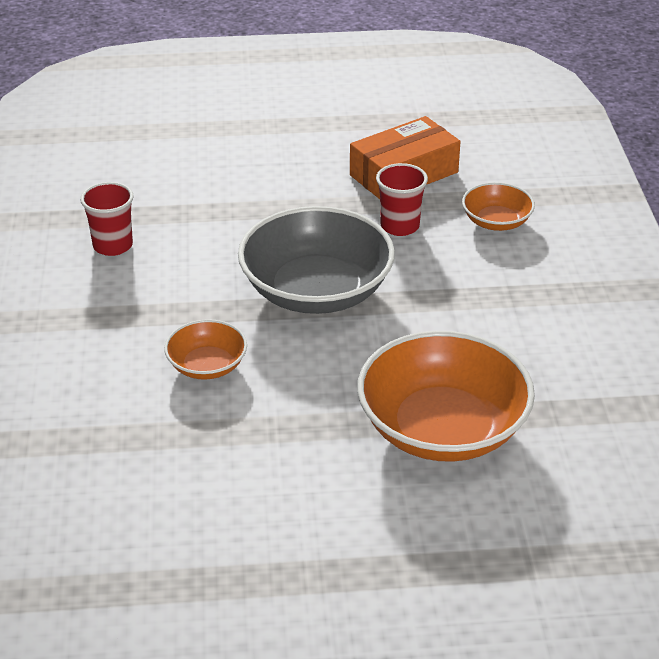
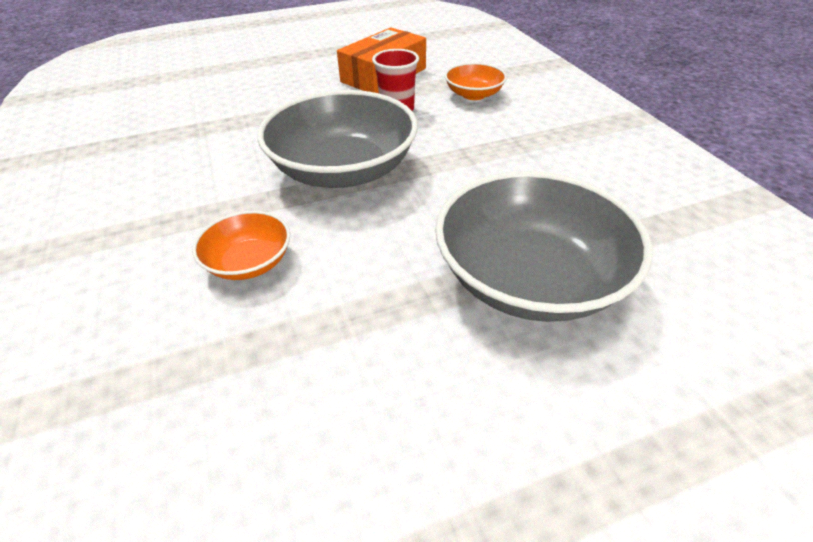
camera: 15 degrees left, 5 degrees up
red cup [80,182,134,256] -> none
orange bowl [357,331,535,462] -> grey bowl [435,171,653,322]

